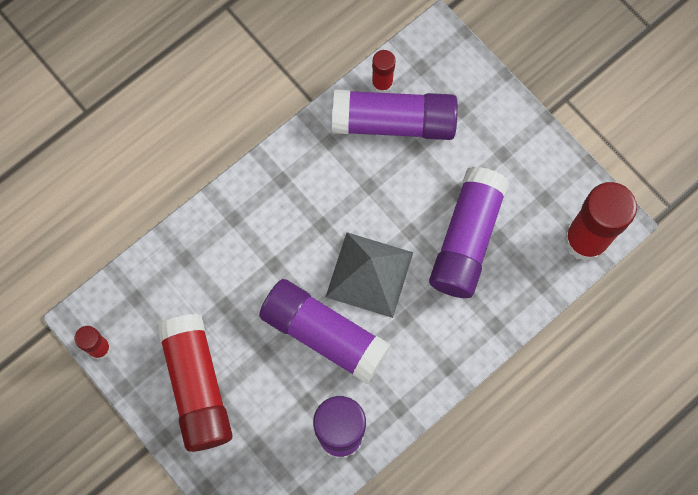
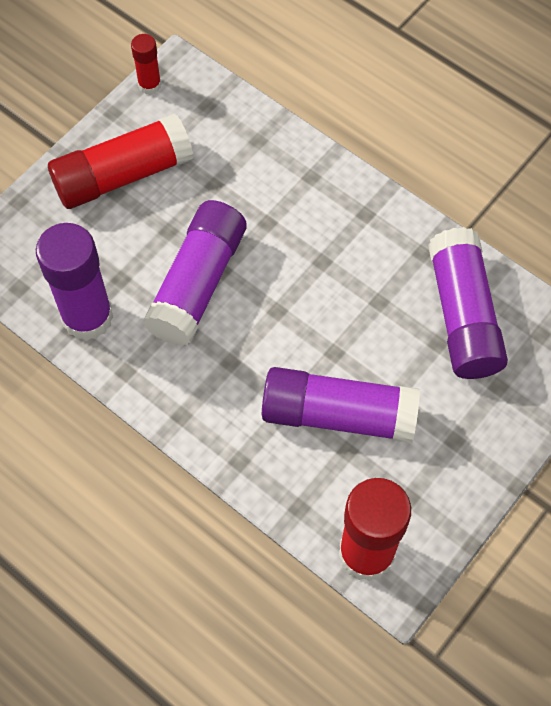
camera: 80 degrees right, 10 degrees down
grey pyramid [326,232,413,318] -> none
red glue stick [372,50,396,93] -> none

